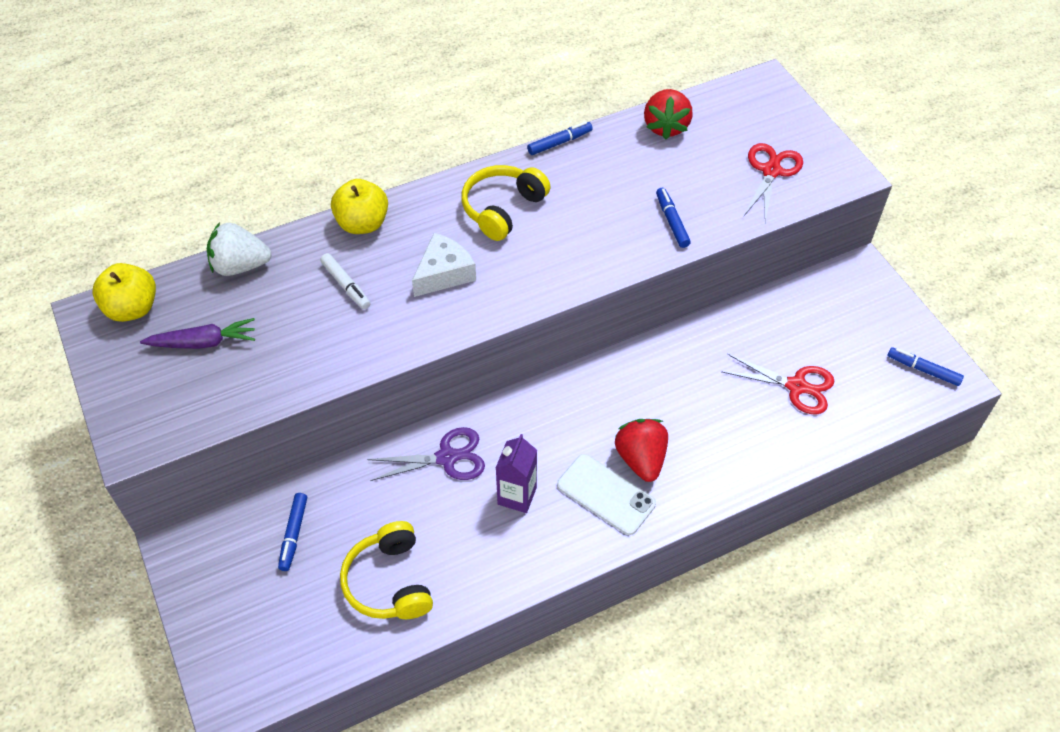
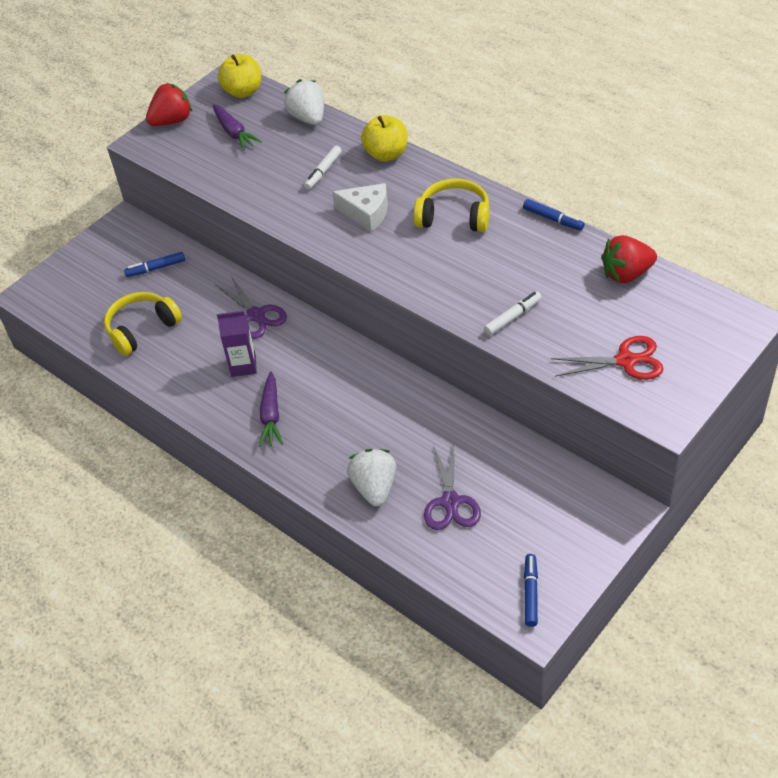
camera: 70 degrees right, 5 degrees down
white phone [557,454,656,535] -> purple carrot [259,371,283,447]
red strawberry [615,419,668,482] -> red strawberry moved to [146,83,192,126]
blue marker [656,188,691,248] -> white marker [484,291,542,335]
red scissors [721,354,834,414] -> purple scissors [424,443,481,530]
none -> white strawberry [347,449,396,506]

